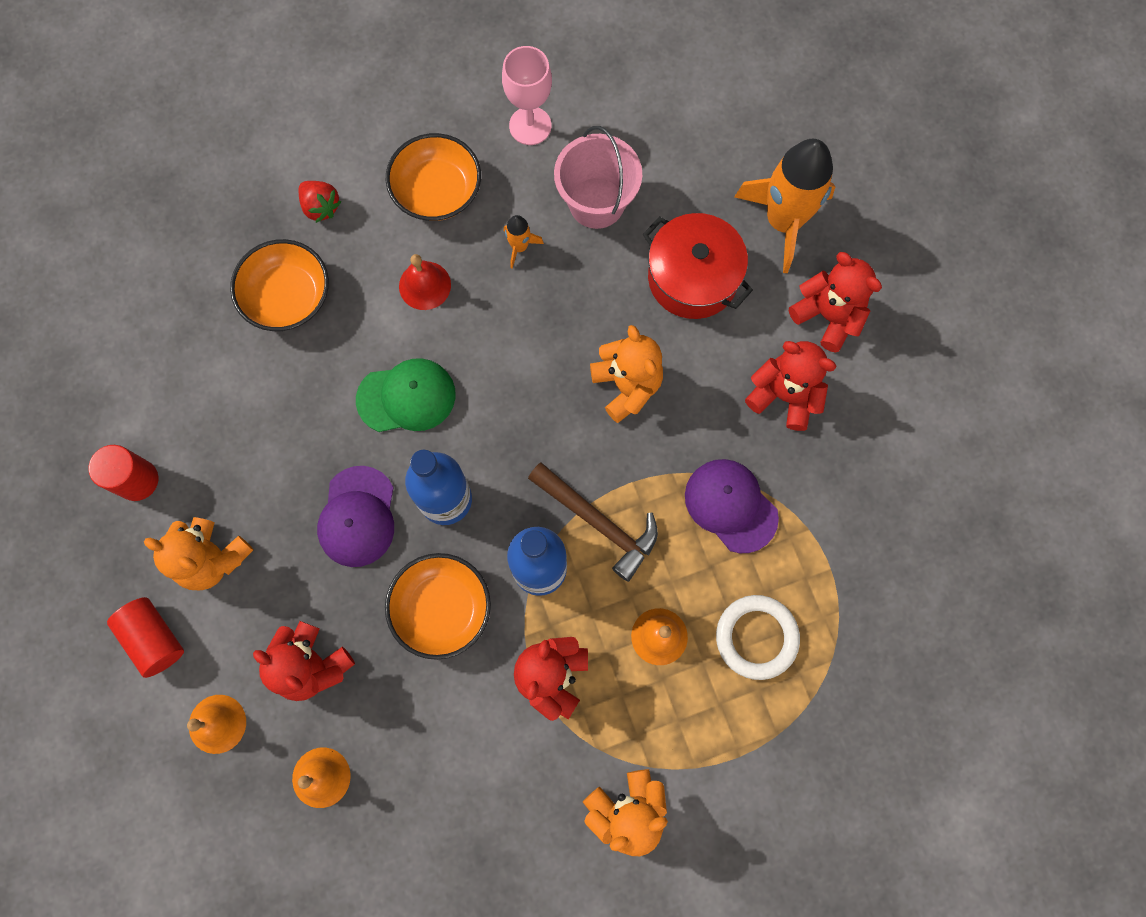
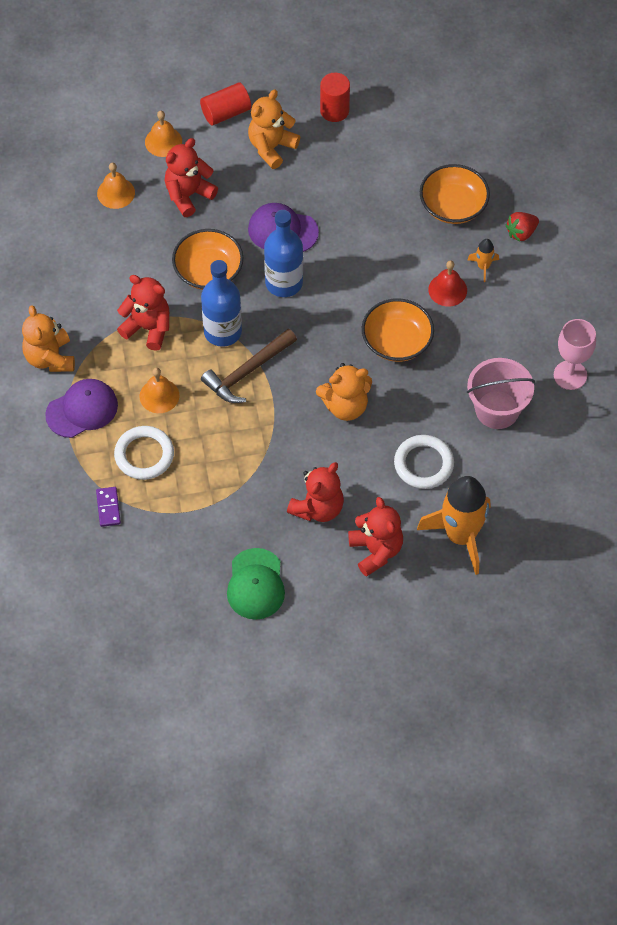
camera: 100 degrees right, 15 degrees down
green cap [356,358,455,432] -> green cap moved to [227,548,285,620]
orange bowl [386,133,481,221] -> orange bowl moved to [362,298,434,362]
orange rocket [504,215,544,269] -> orange rocket moved to [468,239,499,282]
red pot [643,213,753,319] -> white ring [394,435,454,489]
purple cap [685,459,779,553] -> purple cap moved to [45,379,118,438]
red teddy bear [789,252,882,353] -> red teddy bear turned 75 degrees counterclockwise [348,497,403,577]
none -> purple domino [96,487,121,527]

